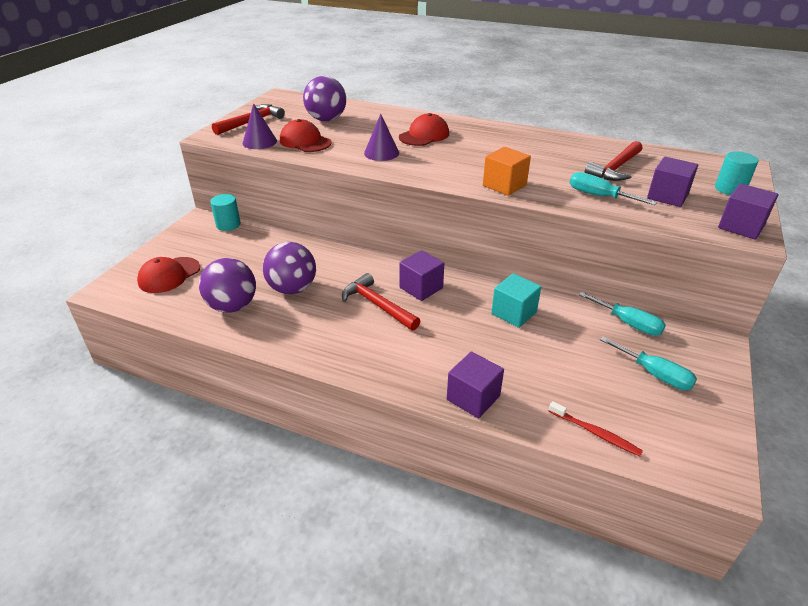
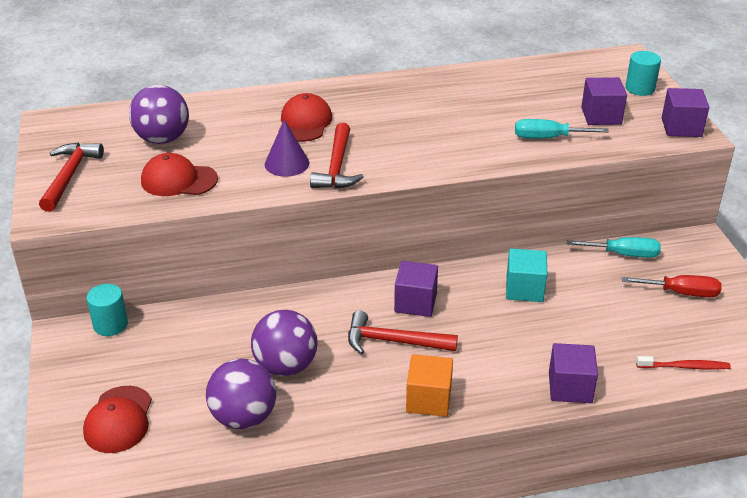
camera: 35 degrees left, 0 degrees up
purple cone [243,103,277,149] -> none
orange cube [483,147,531,196] -> orange cube moved to [406,354,453,417]
red hammer [585,141,642,181] -> red hammer moved to [310,123,364,189]
turquoise screwdriver [600,336,697,390] -> red screwdriver [622,275,721,297]

